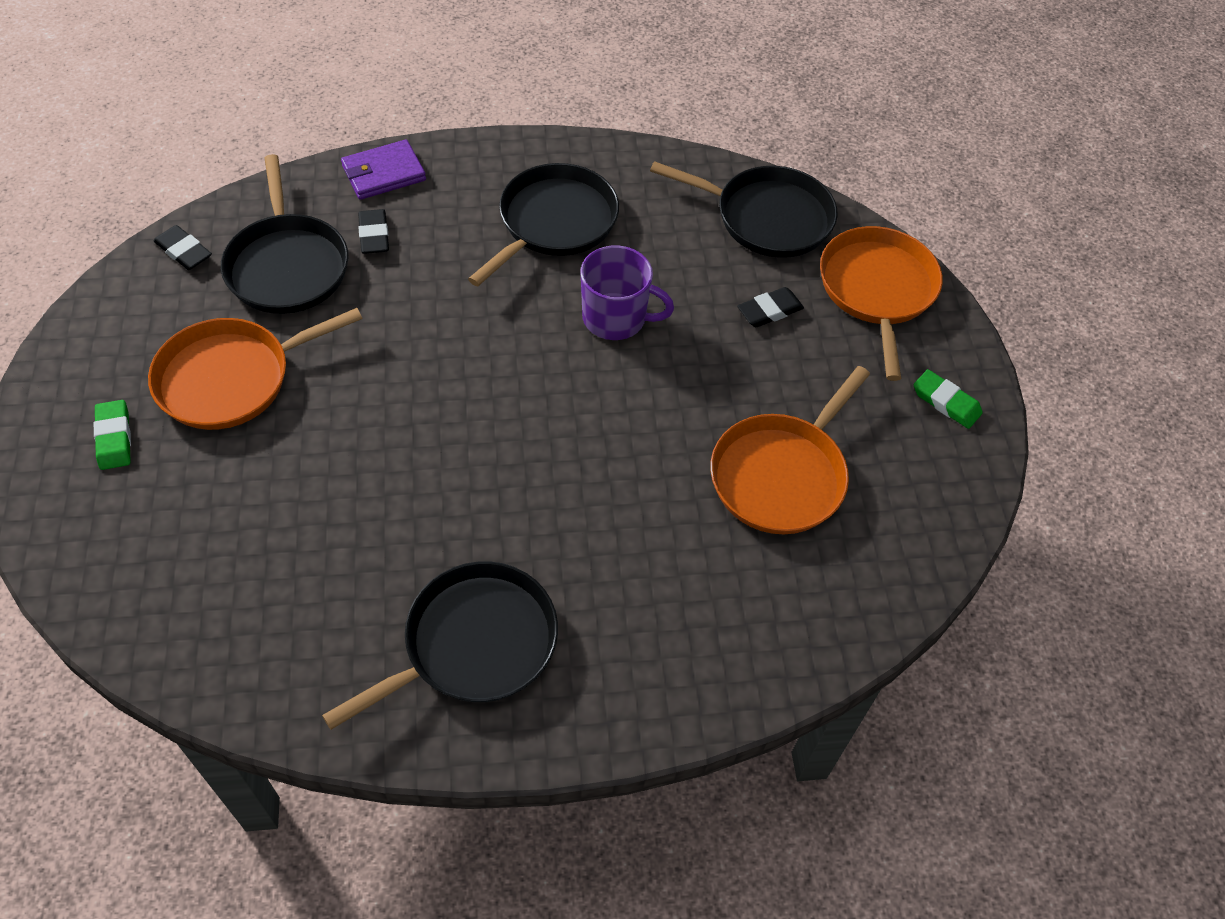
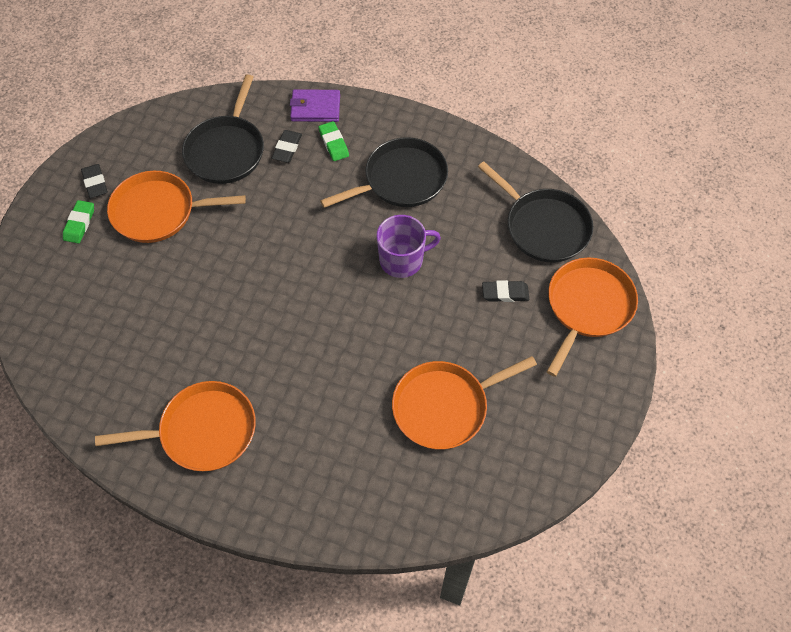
camera: 30 degrees right, 5 degrees up
black eraser [153,225,212,270] -> black eraser moved to [81,164,108,198]
black pan [322,561,558,730] -> orange pan [95,381,256,471]
purple mug [580,246,674,340] -> purple mug turned 60 degrees counterclockwise [377,215,441,278]
green eraser [914,369,983,429] -> green eraser moved to [319,121,349,161]

